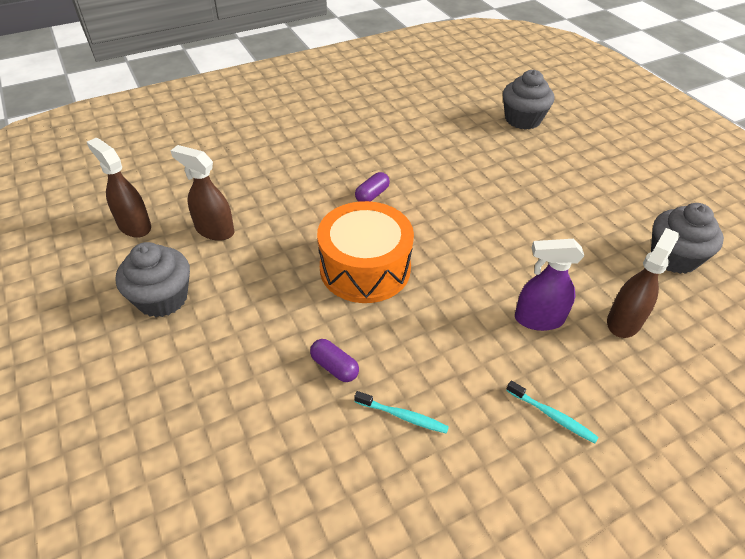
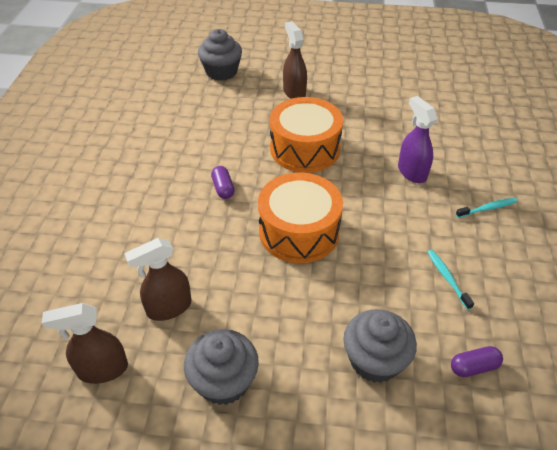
camera: 55 degrees left, 0 degrees up
purple capsule [310,339,359,382] -> purple capsule moved to [451,346,503,377]
turquoise toothbrush [354,391,449,434] -> turquoise toothbrush turned 75 degrees counterclockwise [428,250,474,310]
purple spray bottle [515,239,584,331] -> purple spray bottle turned 120 degrees clockwise [398,96,438,183]
brown spray bottle [607,228,679,338] -> brown spray bottle moved to [283,21,307,99]
grey cupcake [651,203,724,274] -> grey cupcake moved to [343,309,417,383]
none -> orange drum [270,97,343,173]

